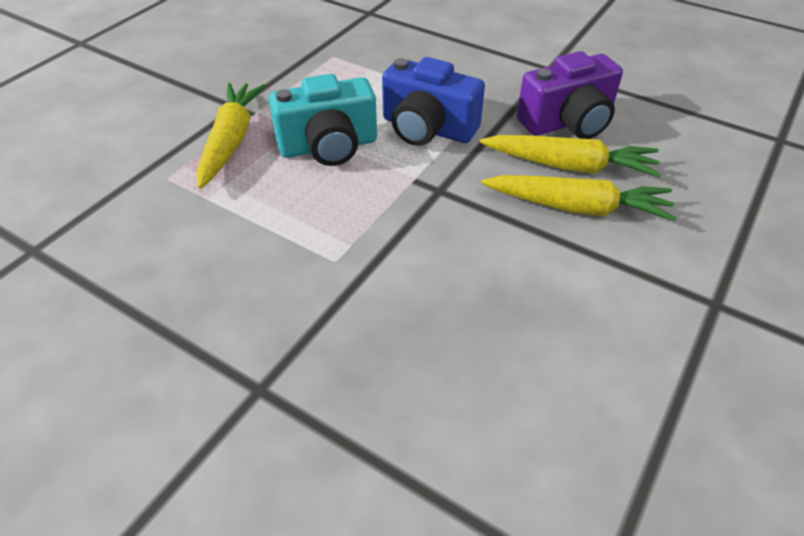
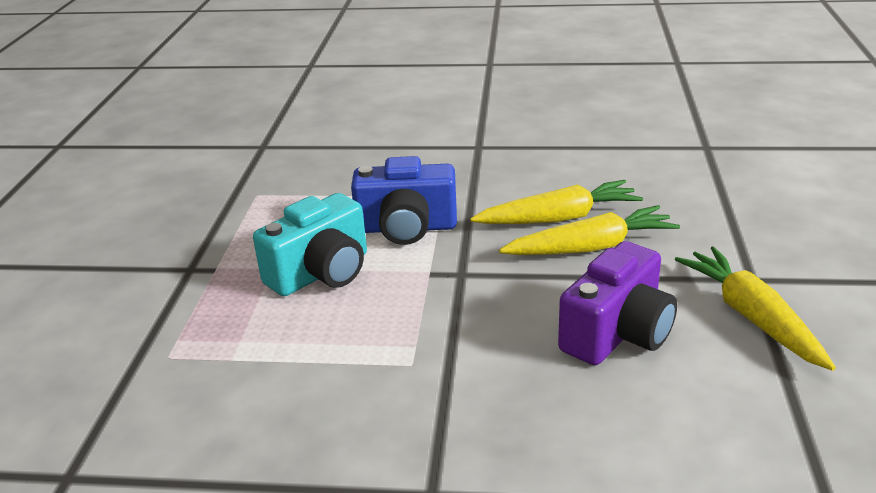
camera: 25 degrees left, 15 degrees down
yellow carrot [196,83,266,189] -> yellow carrot moved to [675,246,836,371]
purple camera [517,51,623,139] -> purple camera moved to [558,241,677,365]

